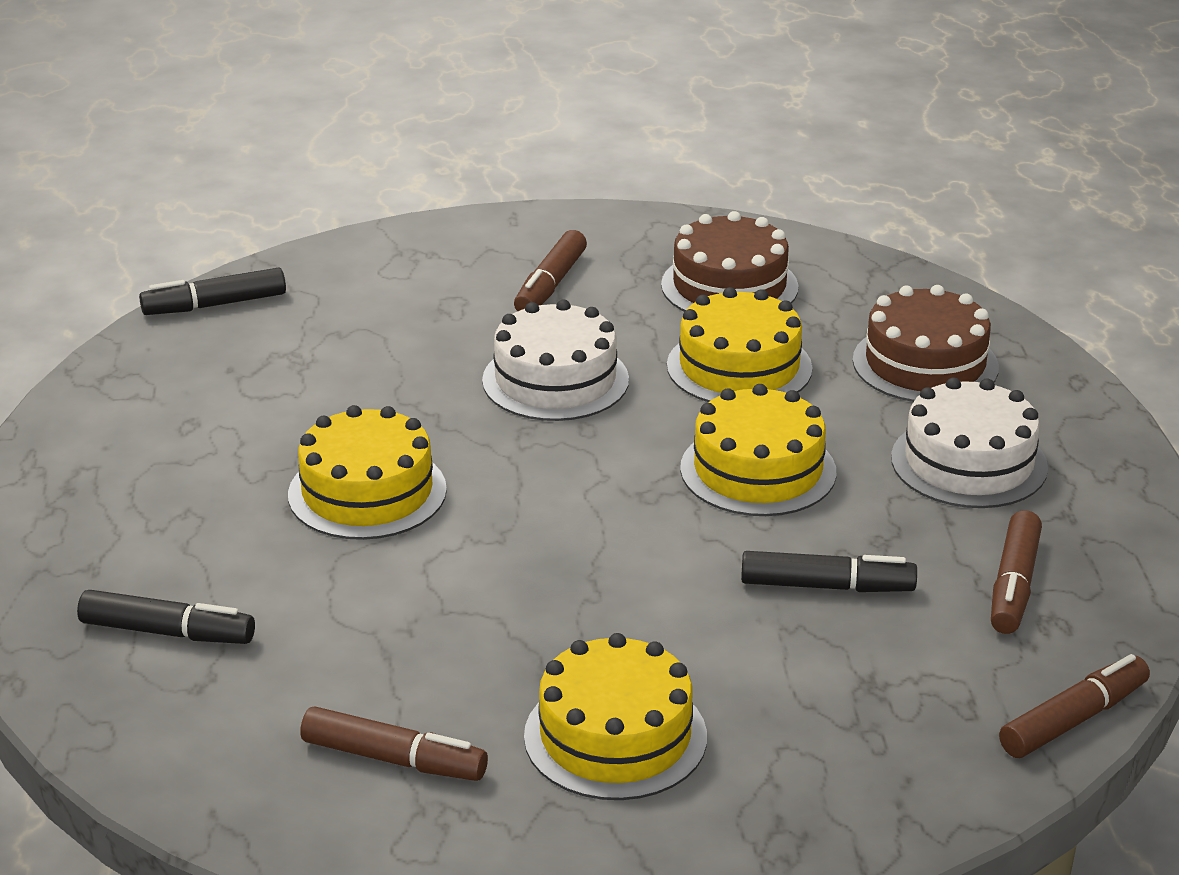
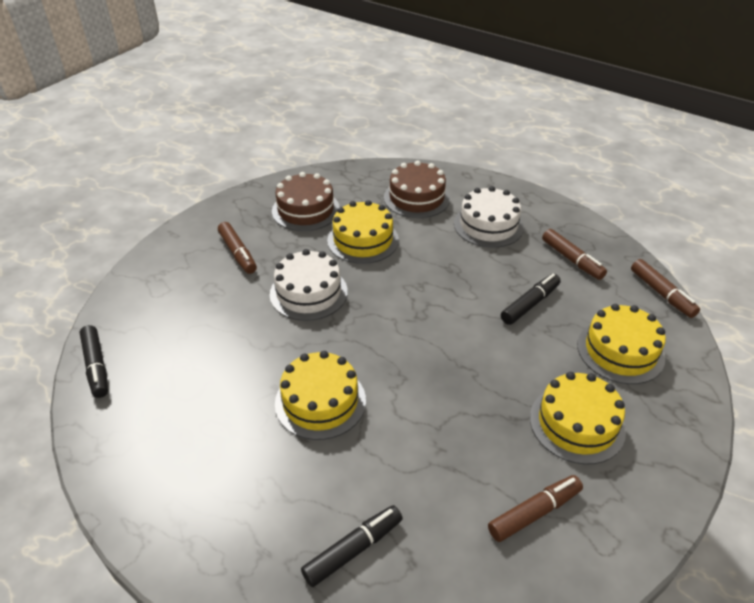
camera: 50 degrees left, 10 degrees up
black marker [139,267,286,315] -> black marker turned 45 degrees counterclockwise [80,325,108,398]
yellow cake [680,384,837,516] -> yellow cake moved to [577,304,666,384]
brown marker [999,654,1150,758] -> brown marker turned 150 degrees clockwise [631,259,700,318]

